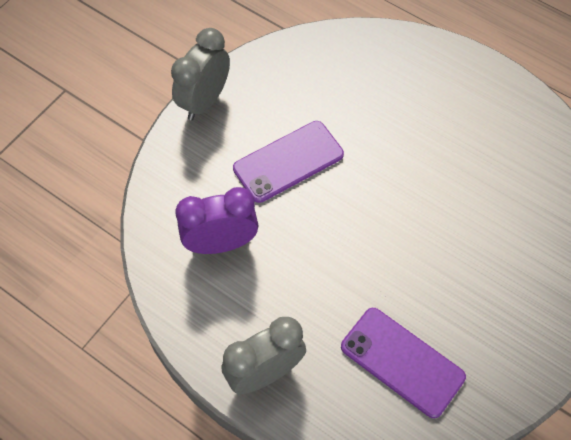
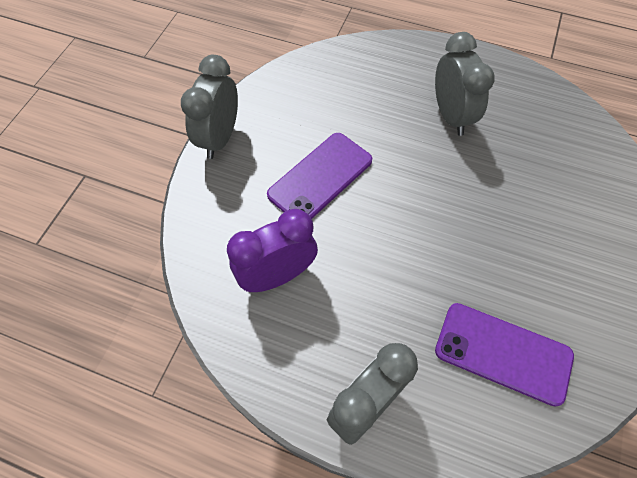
camera: 15 degrees left, 0 degrees up
none -> grey clock [435,32,495,136]

